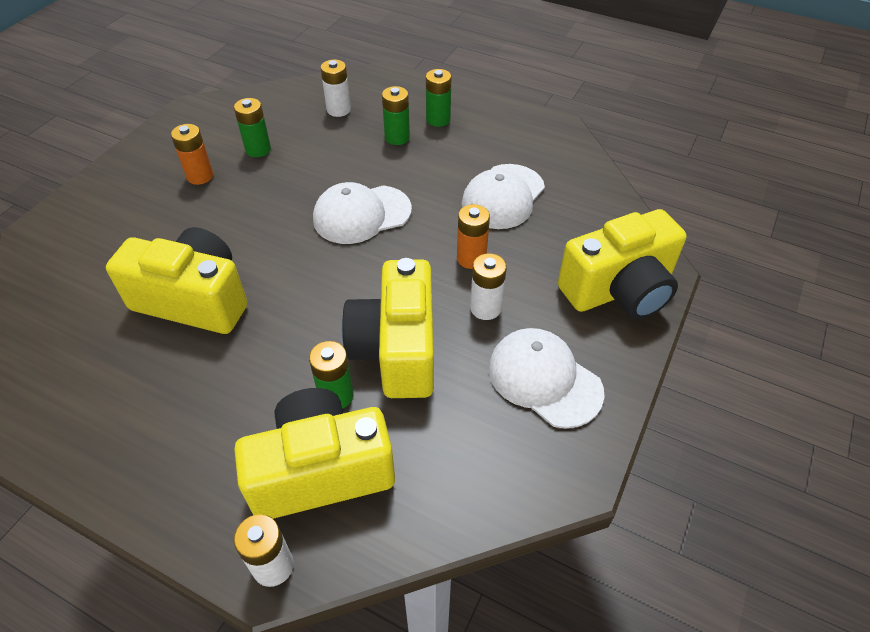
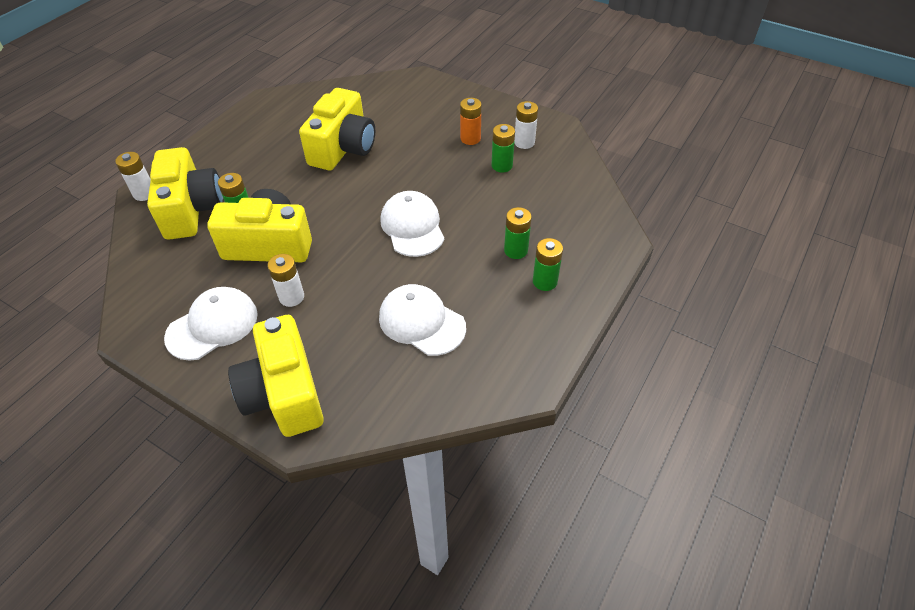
camera: 95 degrees right, 0 degrees up
white battery [321,59,351,117] -> white battery moved to [514,101,538,149]
orange battery [457,204,490,269] -> none

